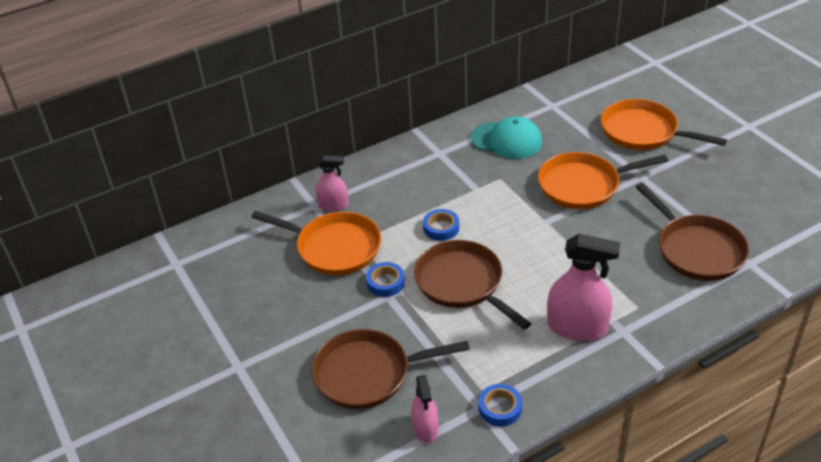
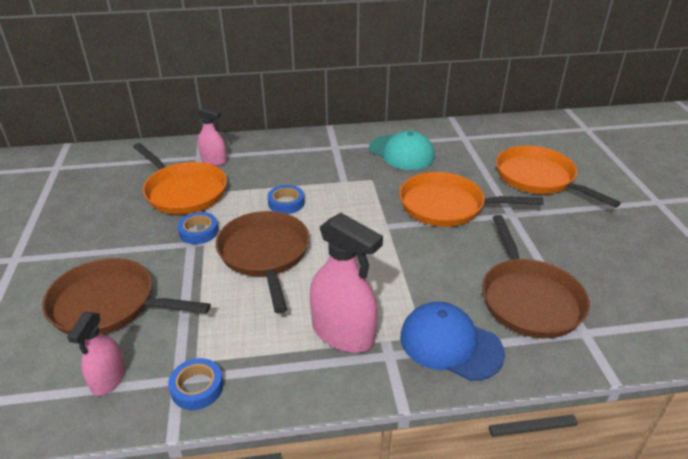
camera: 20 degrees right, 5 degrees down
none -> blue cap [400,301,505,381]

